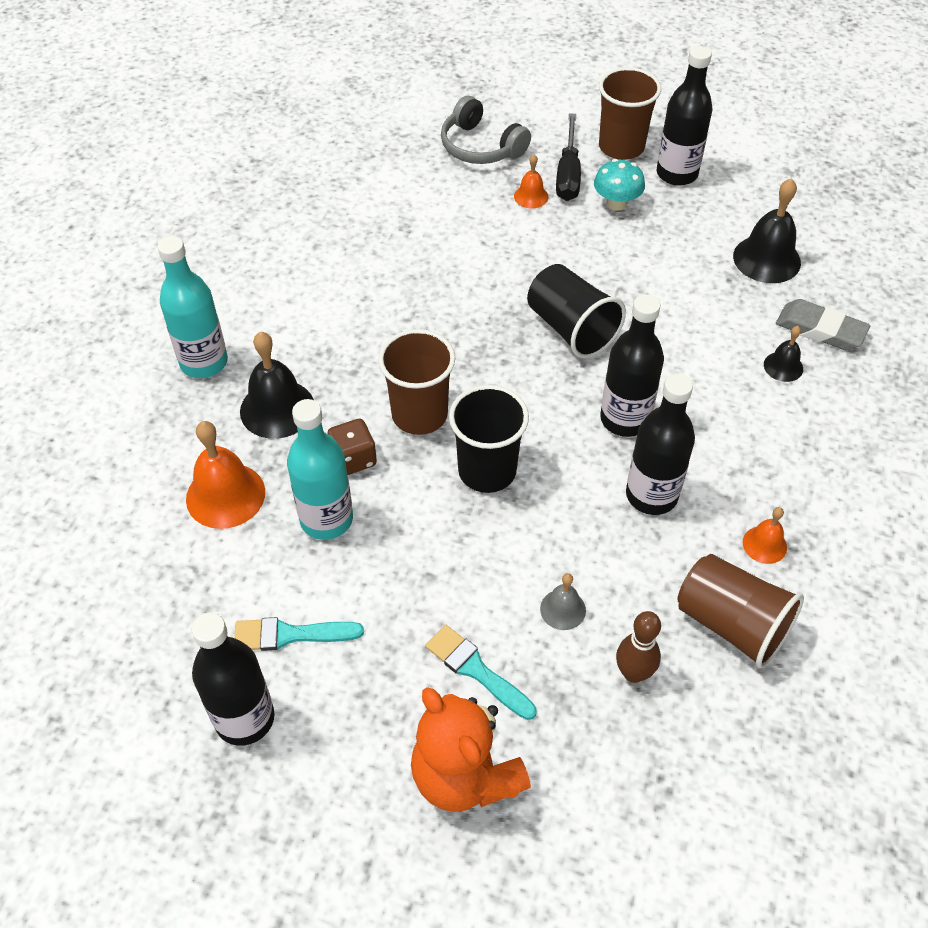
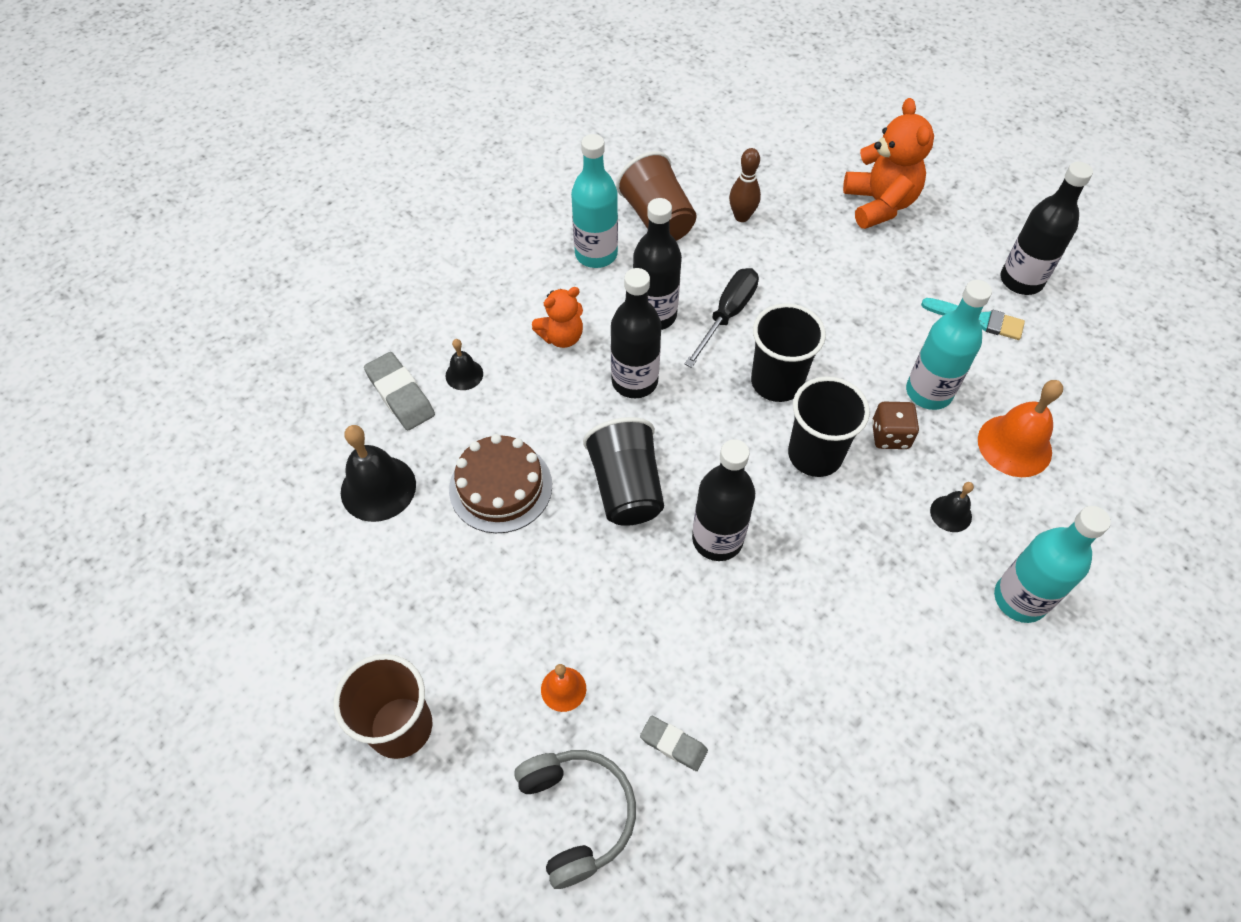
camera: 155 degrees left, 5 degrees up
black bell [240,332,314,439] -> black bell [930,482,974,532], size x0.54
brown cup [378,329,455,435] -> black cup [788,376,870,477]
turquoise brush [425,625,537,720] -> none
grey bell [540,573,586,630] -> none
black screwdriver [556,113,581,201] -> black screwdriver moved to [685,268,759,368]
turquoise mushroom [594,159,645,211] -> none
black bottle [657,46,712,186] -> black bottle moved to [692,439,755,561]
orange bell [743,507,787,564] -> turquoise bottle [571,134,618,268]
none -> brown cake [449,434,552,533]
none -> orange teddy bear [532,287,583,348]
none -> grey eraser [640,716,708,771]

